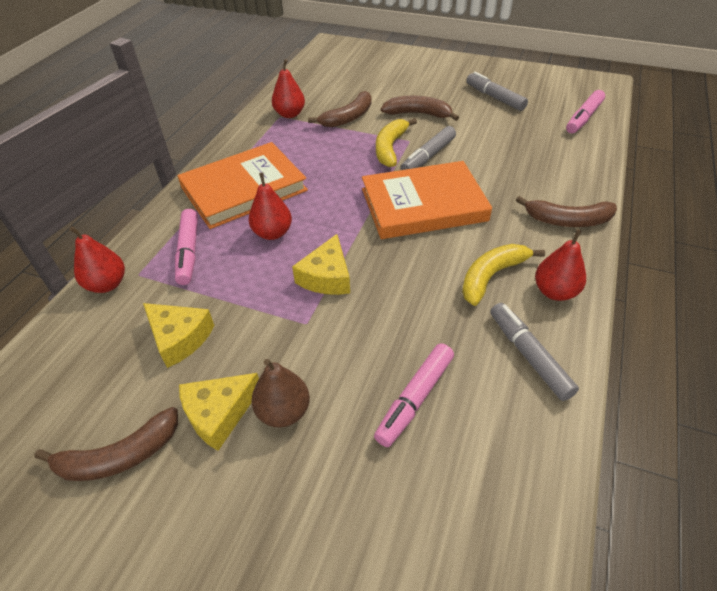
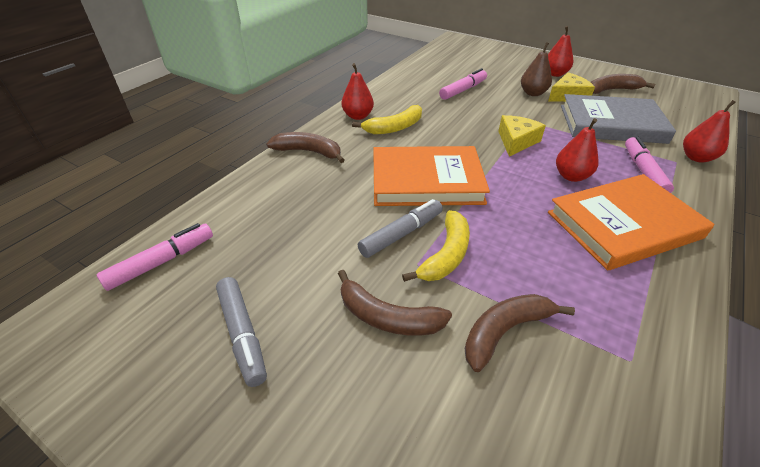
camera: 170 degrees left, 5 degrees down
yellow cheese [143,303,215,368] -> grey book [561,94,676,144]
red pear [272,59,305,118] -> red pear moved to [548,26,573,77]
grey marker [490,303,579,401] -> none

